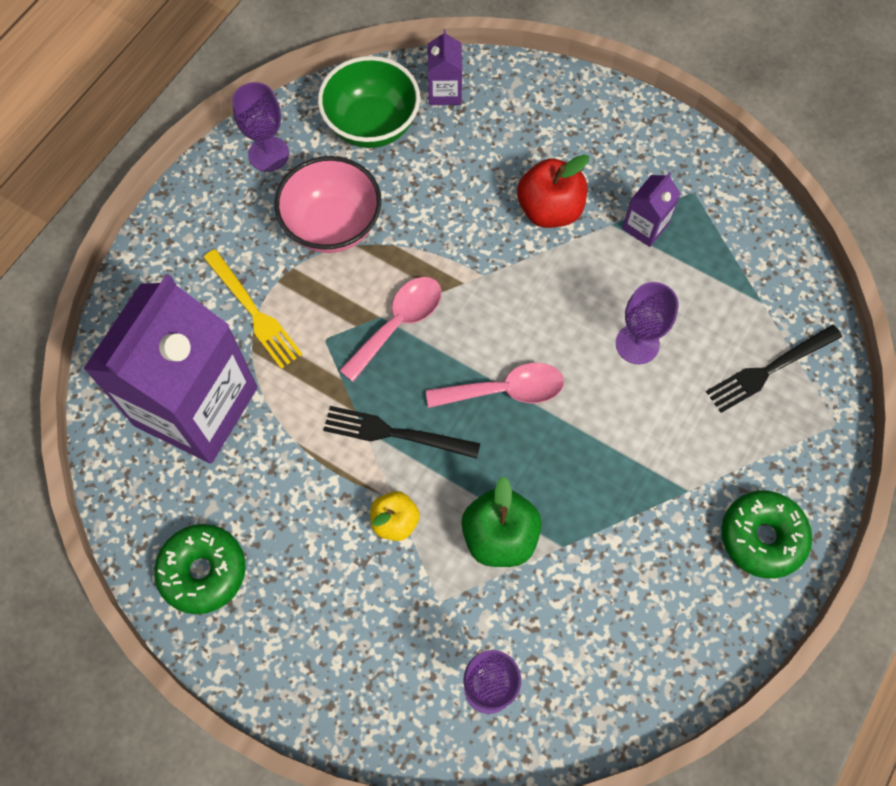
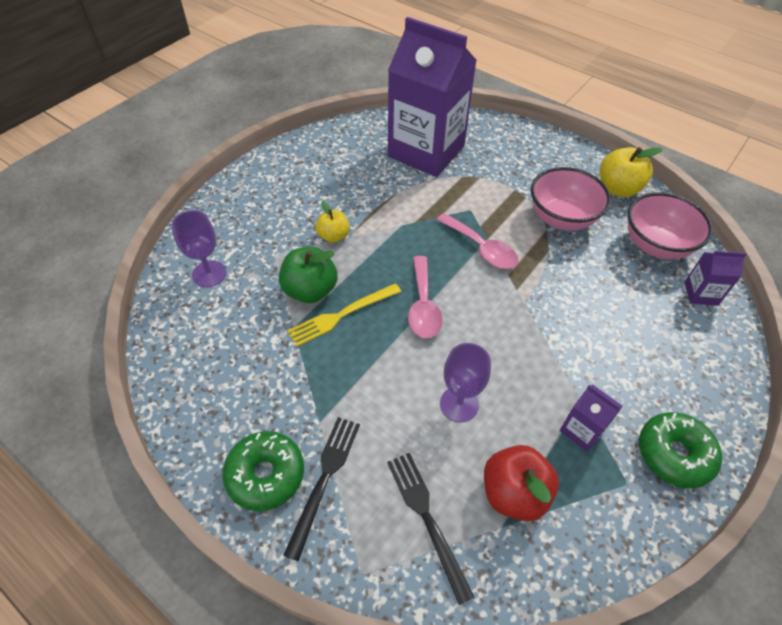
camera: 95 degrees right, 15 degrees down
green donut [154,524,246,614] -> green donut moved to [639,412,722,488]
yellow fork [203,249,303,369] -> yellow fork moved to [287,283,401,347]
purple goblet [232,82,289,172] -> yellow apple [600,147,663,197]
green bowl [318,56,420,148] -> pink bowl [628,192,713,259]
black fork [323,406,480,459] -> black fork moved to [283,417,360,561]
red apple [517,155,589,228] -> red apple moved to [484,445,559,521]

